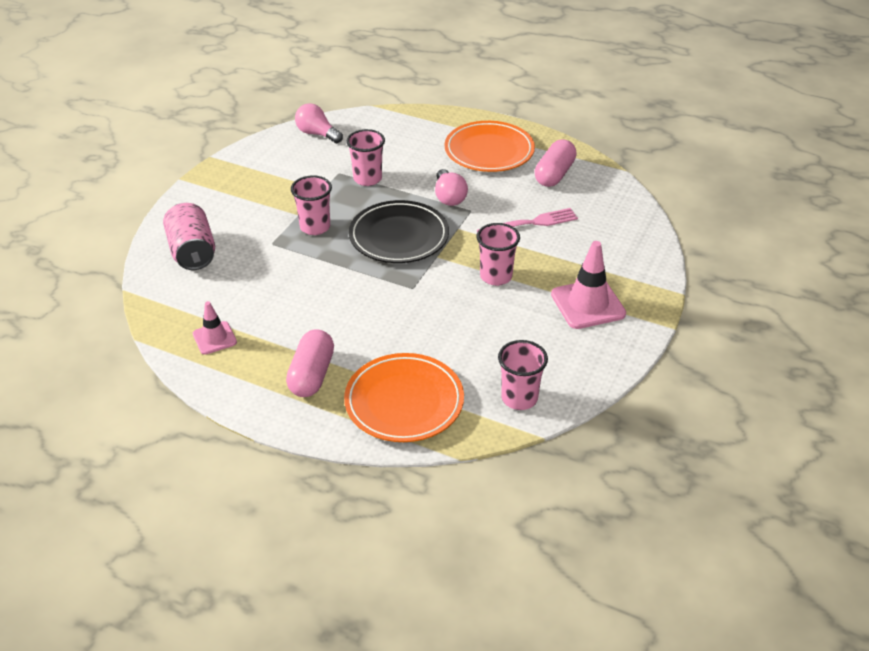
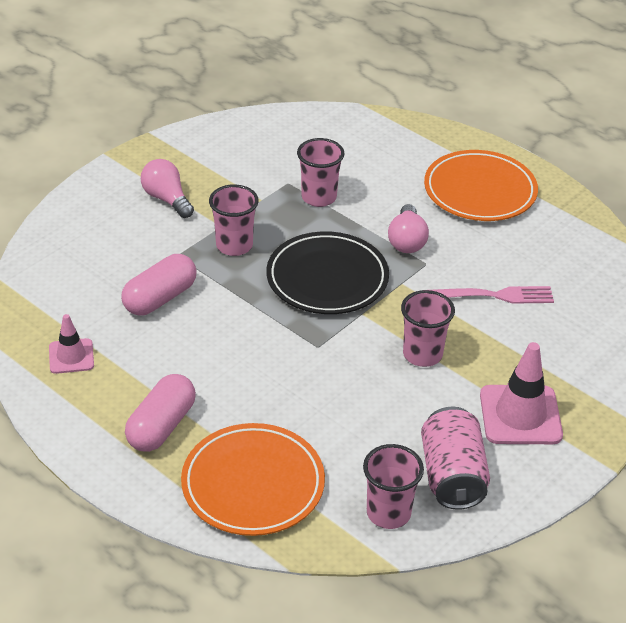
camera: 15 degrees right, 0 degrees up
pink can [163,203,215,270] -> pink can moved to [421,407,490,510]
pink light bulb [295,103,343,143] -> pink light bulb moved to [141,159,194,218]
pink capsule [535,139,577,187] -> pink capsule moved to [121,254,196,316]

